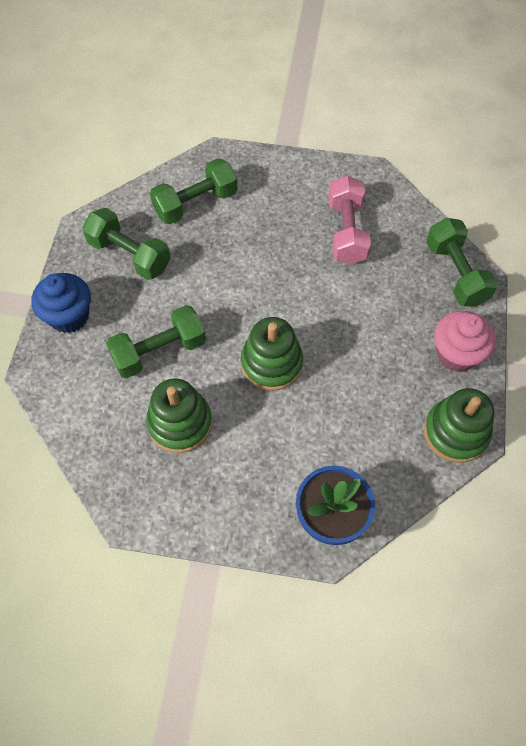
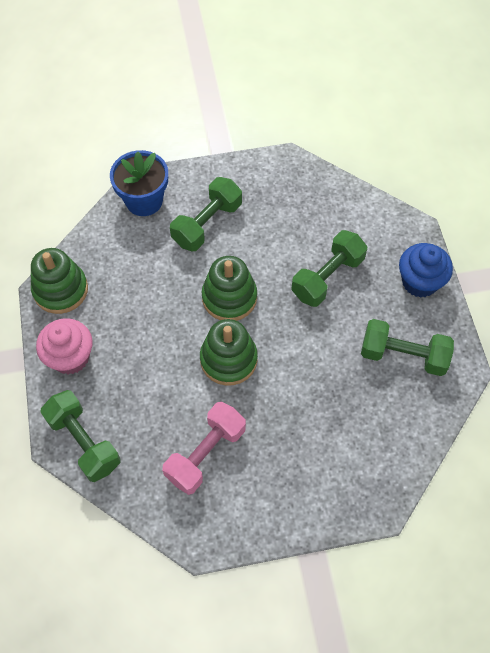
camera: 160 degrees right, 0 degrees up
green stacking toy [146,378,212,453] -> green stacking toy moved to [200,319,258,386]
green dumbbell [150,158,237,224] -> green dumbbell moved to [170,177,242,251]
pink dumbbell [328,175,371,265] -> pink dumbbell turned 60 degrees clockwise [162,402,246,495]

